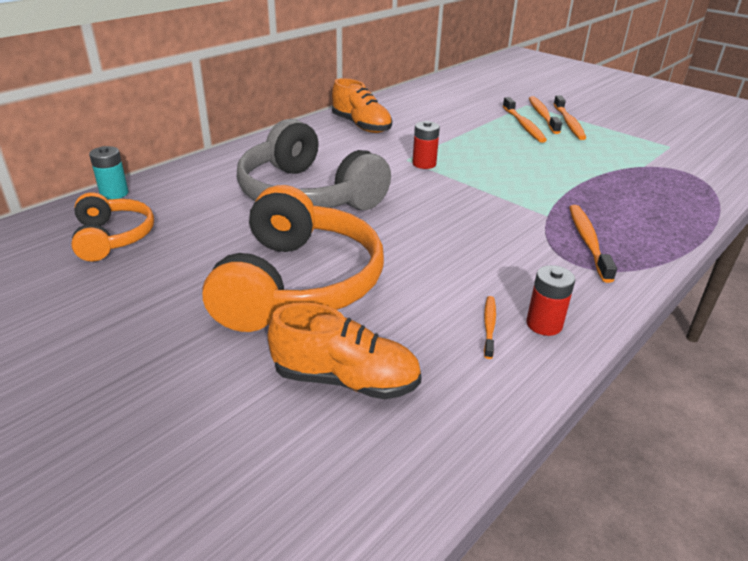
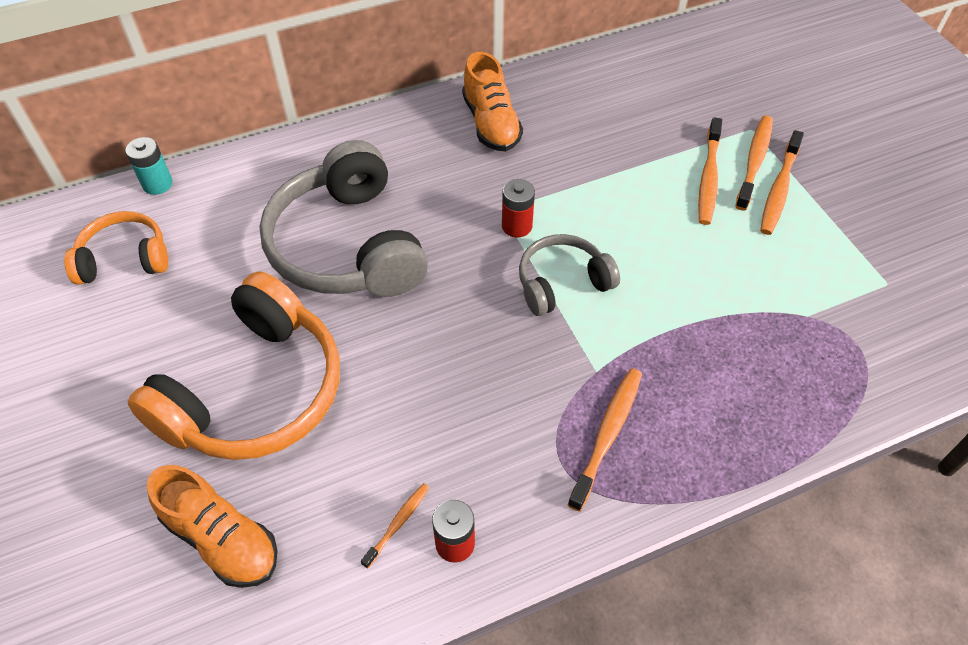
camera: 25 degrees right, 20 degrees up
orange headphones [71,192,154,262] -> orange headphones turned 105 degrees counterclockwise [64,211,168,285]
none -> grey headphones [519,234,620,316]

